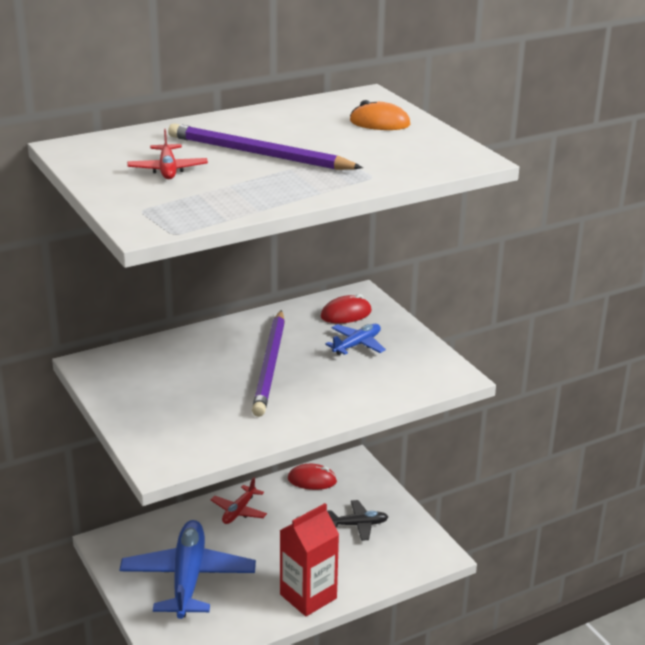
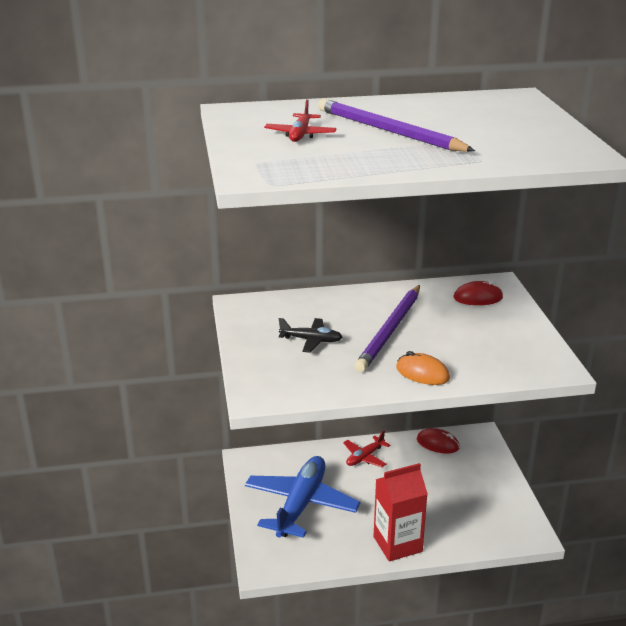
camera: 20 degrees right, 0 degrees up
blue plane [325,324,386,355] -> none
black plane [327,500,388,541] -> black plane moved to [279,318,342,353]
orange mouse [350,100,410,130] -> orange mouse moved to [396,351,450,385]

